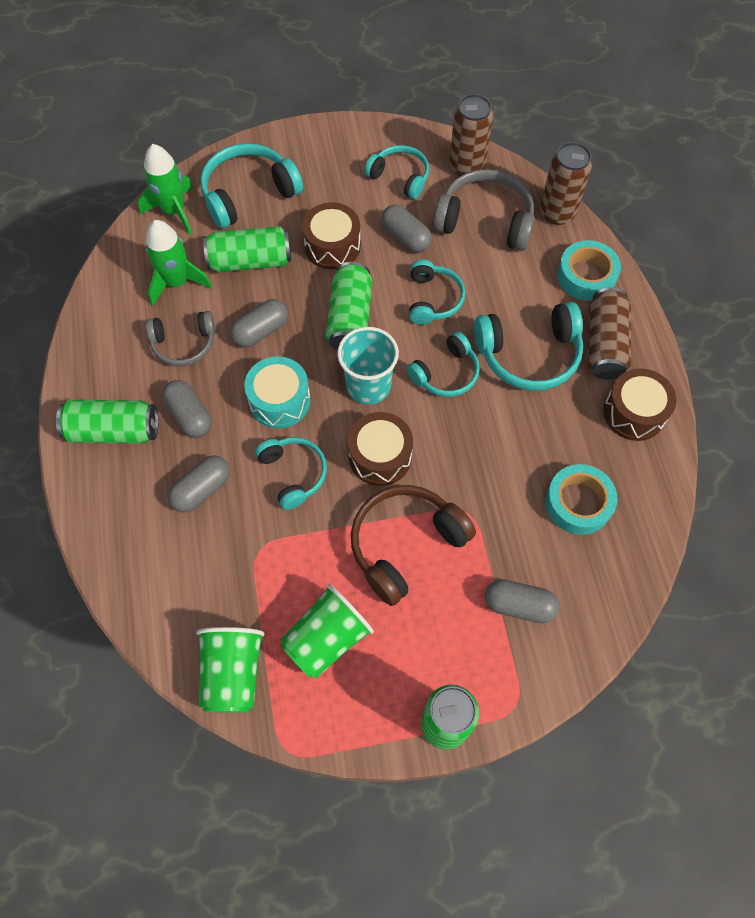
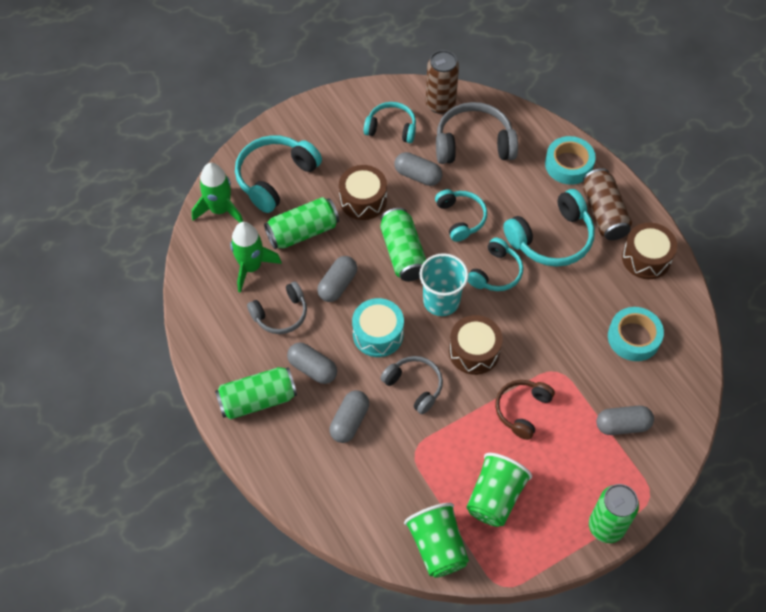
camera: 20 degrees left, 5 degrees down
turquoise headphones [255,437,327,510] -> grey headphones [381,356,443,414]
brown headphones [351,485,476,606] -> brown headphones [495,380,555,440], size x0.64
brown can [540,142,592,225] -> none

